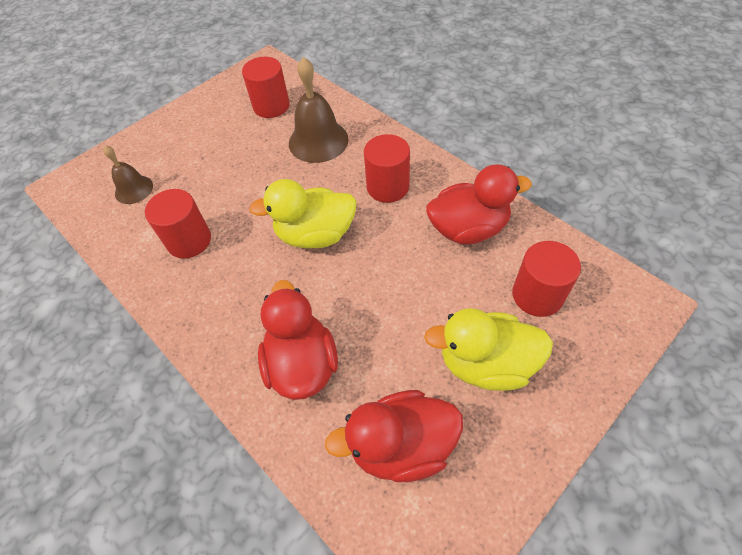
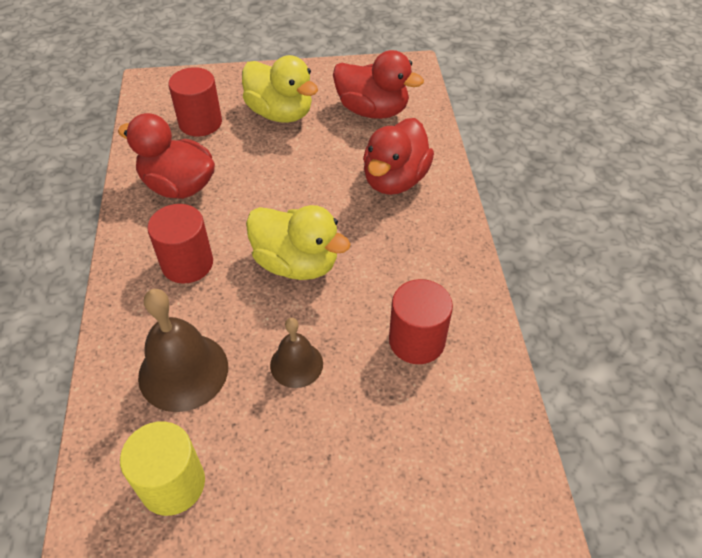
camera: 145 degrees left, 5 degrees down
brown bell [103,145,153,204] -> brown bell moved to [270,318,323,388]
red cylinder [242,57,290,118] -> yellow cylinder [120,421,205,516]

